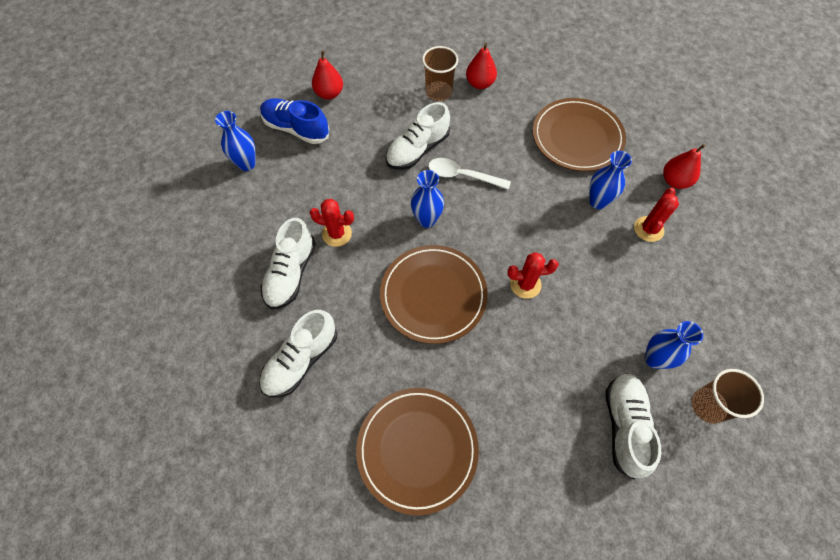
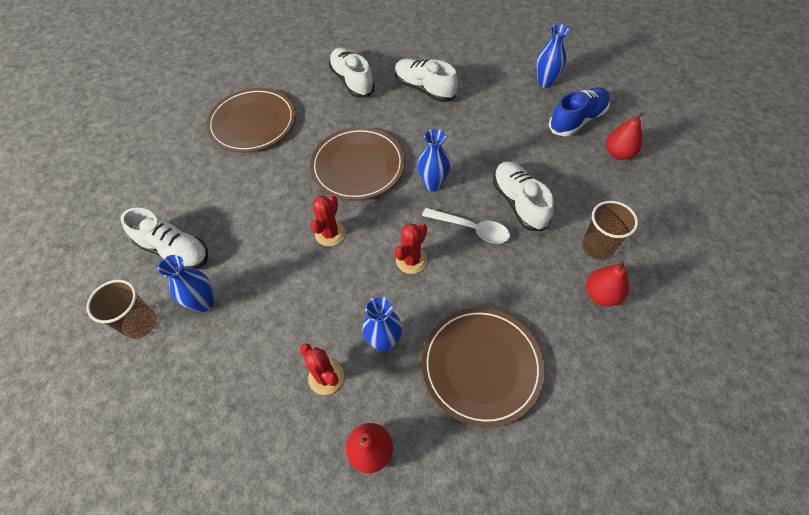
camera: 115 degrees right, 5 degrees down
red cactus [310,199,354,247] -> red cactus moved to [394,223,428,274]
white spoon [428,158,511,190] -> white spoon turned 75 degrees clockwise [422,208,510,244]

